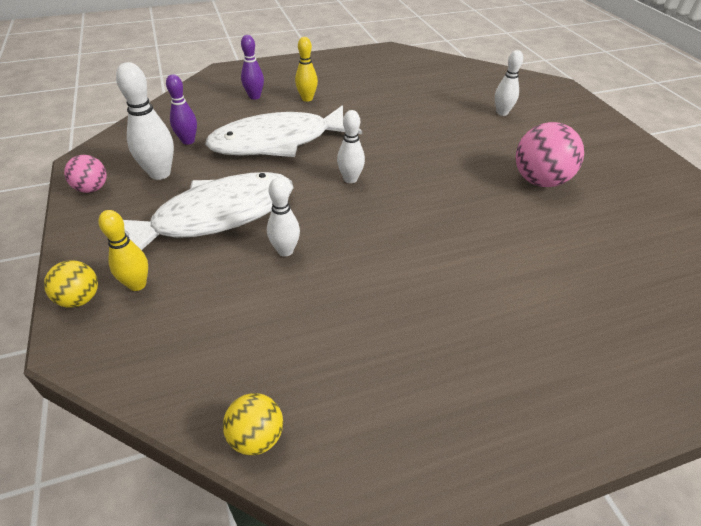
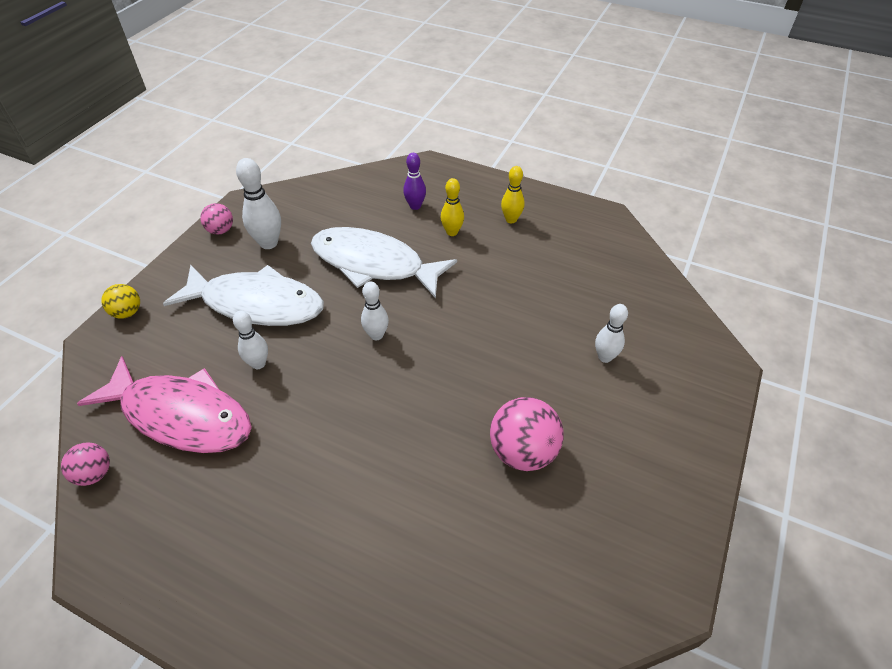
camera: 45 degrees right, 5 degrees up
yellow bowling pin [98,210,148,291] -> yellow bowling pin moved to [501,166,525,223]
purple bowling pin [166,74,197,145] -> none
yellow ball [223,393,283,456] -> pink ball [61,442,110,486]
none -> pink fish [77,356,252,453]

